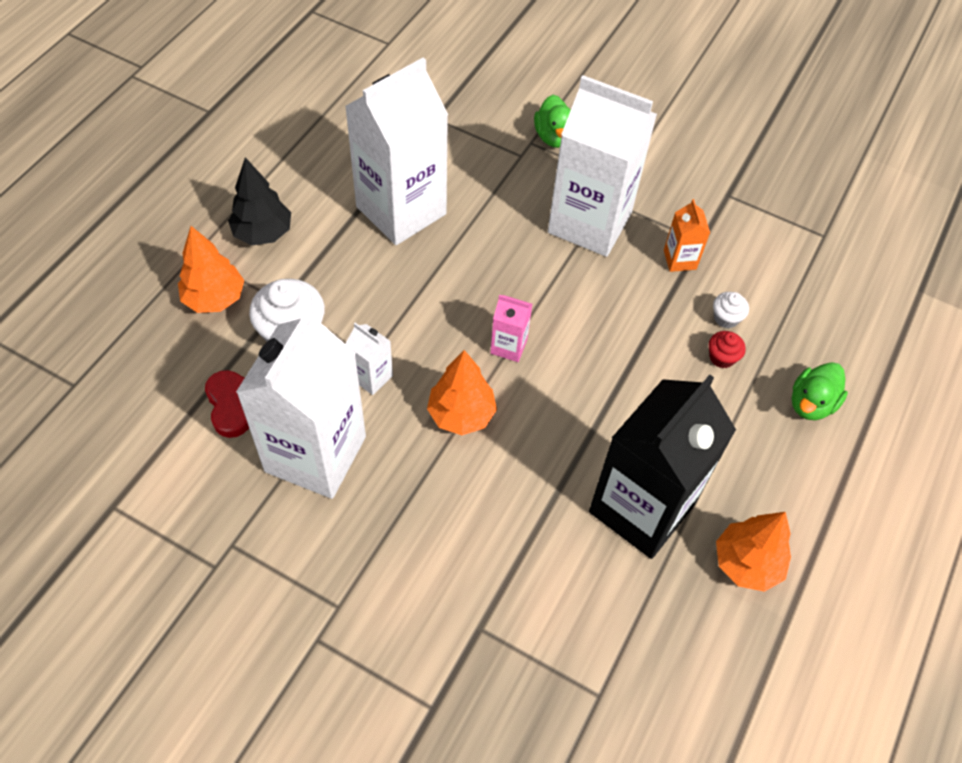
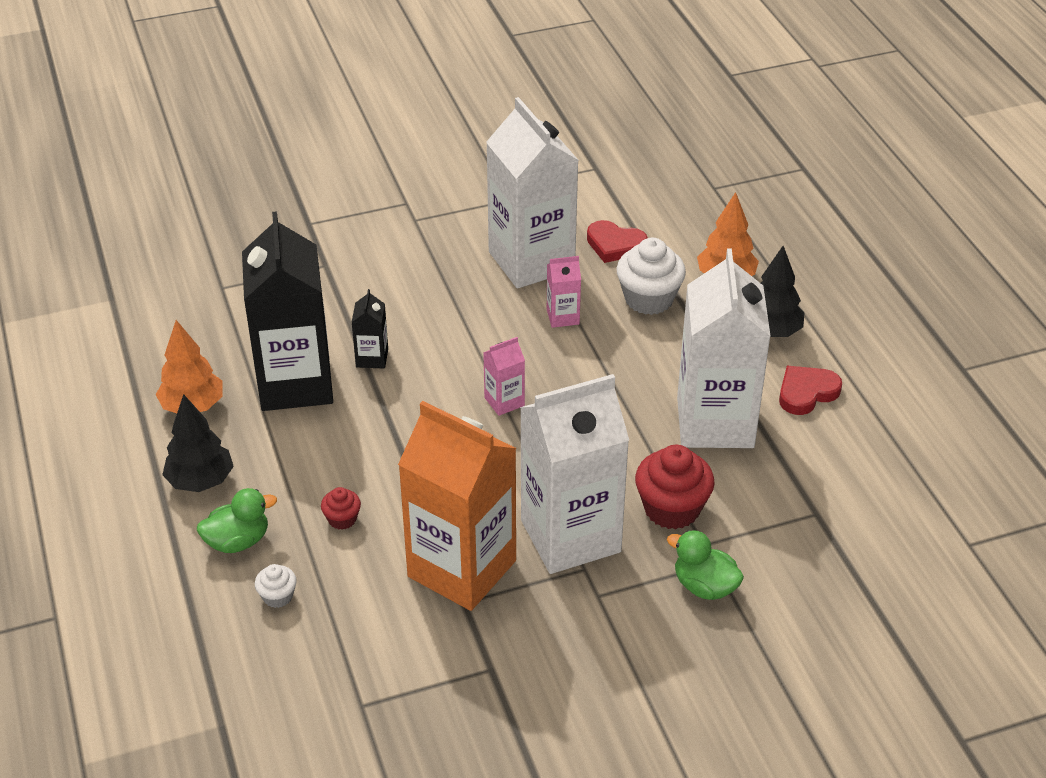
camera: 135 degrees right, 15 degrees down
white carton [346,323,393,395] -> pink carton [547,256,581,328]
orange tree [427,350,497,435] -> none
orange carton [664,199,710,272] -> orange carton [398,401,517,611], size x2.38
white cupcake [713,292,749,328] -> white cupcake moved to [255,564,297,608]
green duck [792,362,848,420] -> green duck turned 75 degrees clockwise [197,488,277,553]
none -> black tree [162,394,234,492]
none -> black carton [351,289,388,369]
none -> red cupcake [635,445,715,529]
none -> red heart [779,366,842,415]

